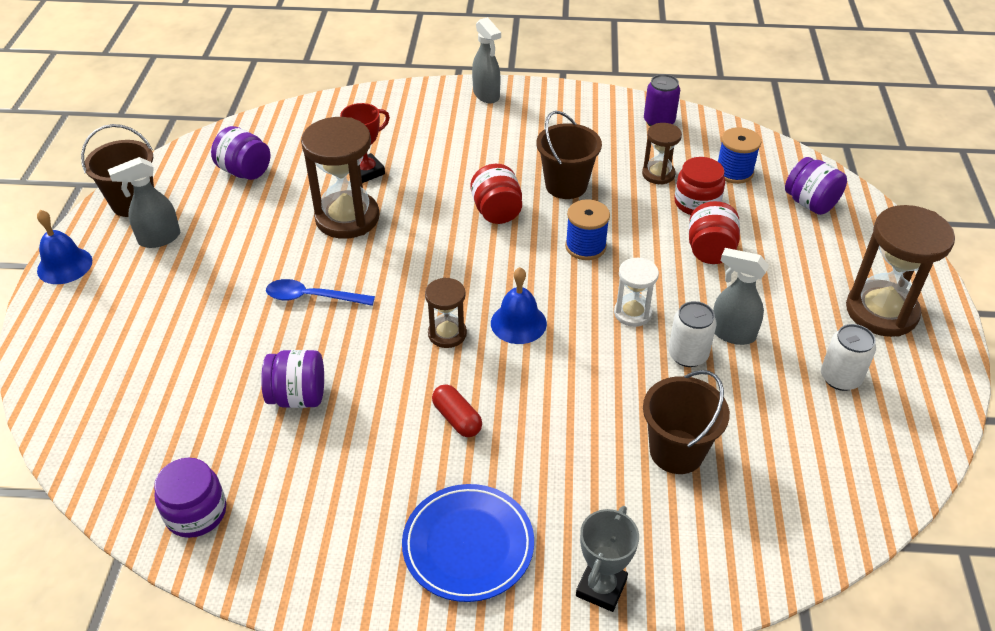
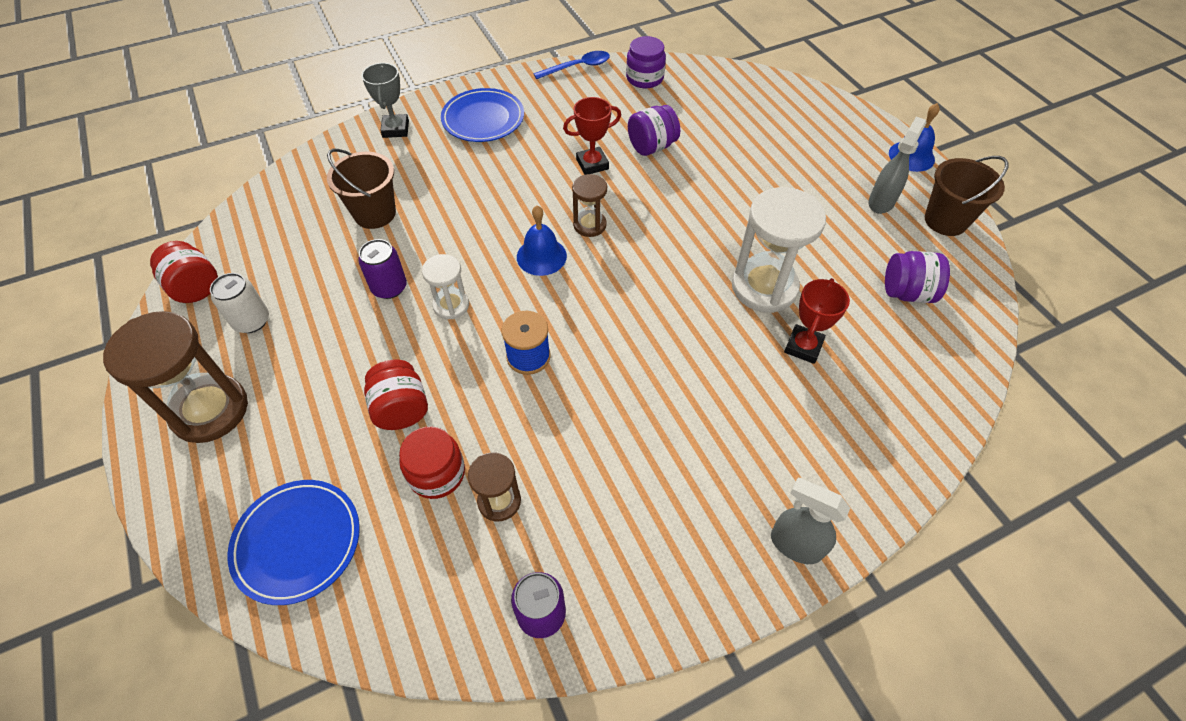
camera: 150 degrees right, 10 degrees up
blue spoon [266,279,375,306] -> blue spoon moved to [533,51,610,79]
brown hourglass [301,117,379,239] -> white hourglass [732,187,826,313]
red capsule [432,384,482,437] -> none
red jar [470,164,522,224] -> red jar moved to [150,241,218,303]
brown bucket [536,111,602,199] -> none
white can [668,301,717,367] -> purple can [358,239,407,299]
grey spray bottle [713,248,769,345] -> none
blue spool [718,127,761,184] -> none
purple jar [785,157,847,215] -> blue plate [227,480,360,605]
none -> red trophy [563,97,621,175]

